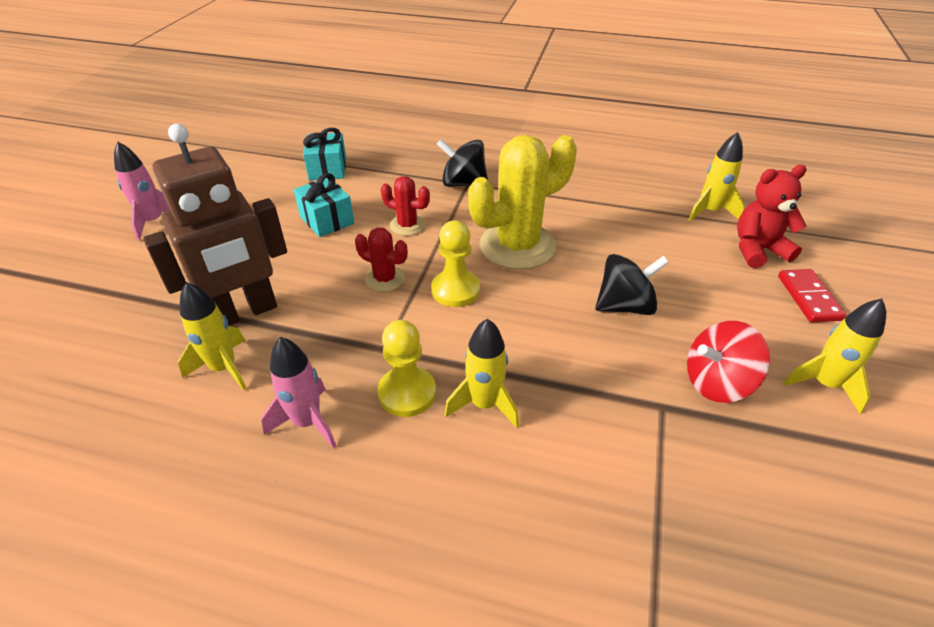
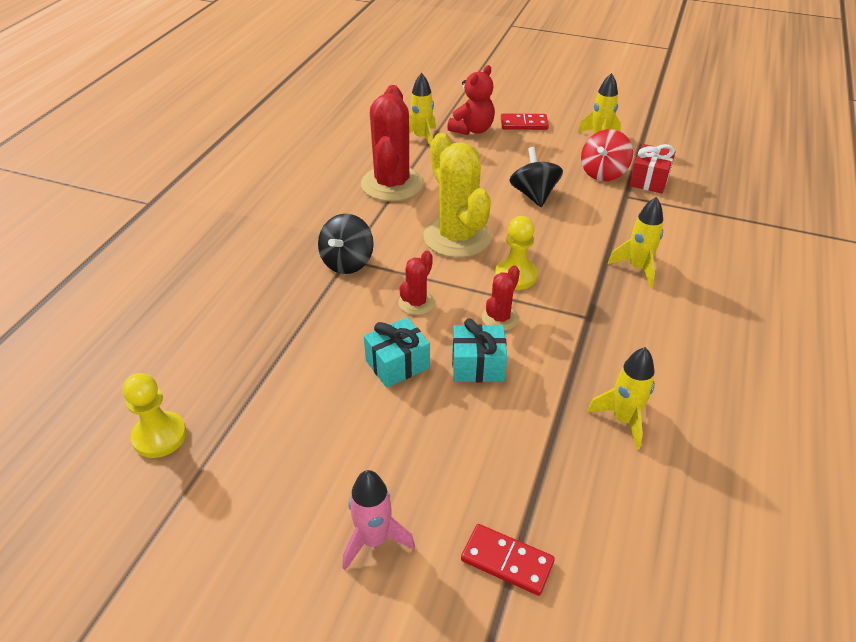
camera: 85 degrees left, 0 degrees up
brown robot [143,124,287,326] -> none
pink rocket [261,337,336,448] -> none
turquoise gift [303,128,346,180] -> turquoise gift moved to [452,318,507,382]
yellow pawn [377,320,436,417] -> yellow pawn moved to [123,373,187,458]
red spinning top [687,321,770,403] -> red spinning top turned 45 degrees clockwise [581,129,633,181]
red teddy bear [737,165,807,268] -> red teddy bear turned 135 degrees counterclockwise [447,65,495,135]
none -> red cactus [361,85,423,201]
none -> red domino [461,524,555,596]
none -> red gift [629,144,676,193]

